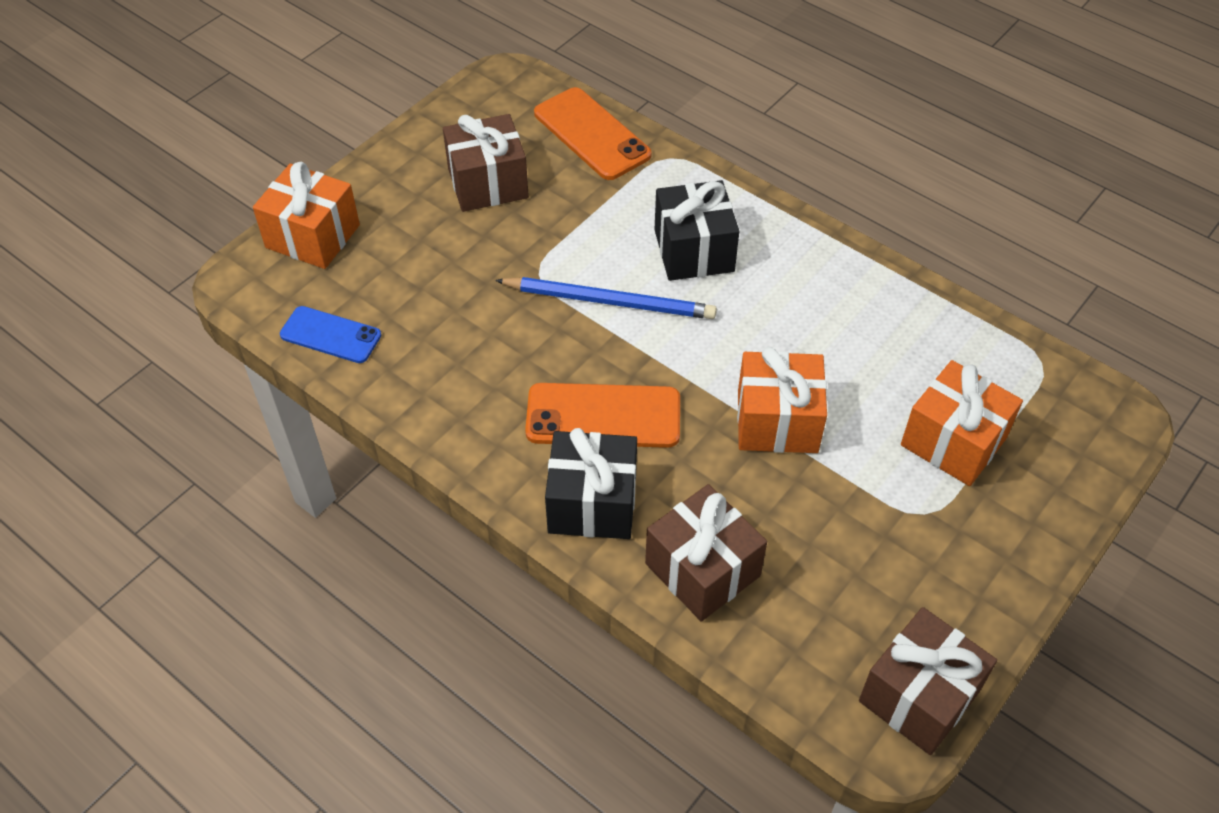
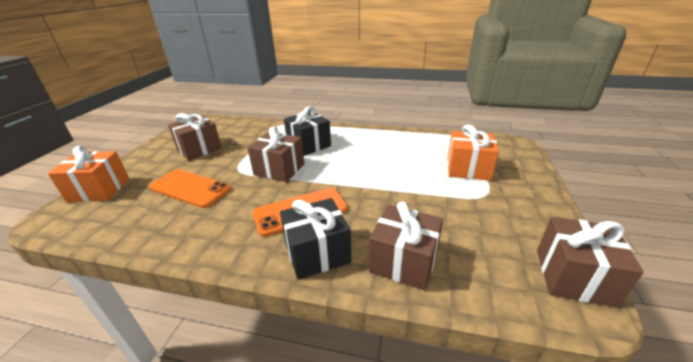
camera: 25 degrees left, 20 degrees down
blue phone [280,306,381,363] -> none
blue pencil [495,277,717,319] -> brown gift [247,126,304,182]
orange phone [534,87,652,180] -> orange phone moved to [149,169,231,208]
orange gift [737,347,827,453] -> none

